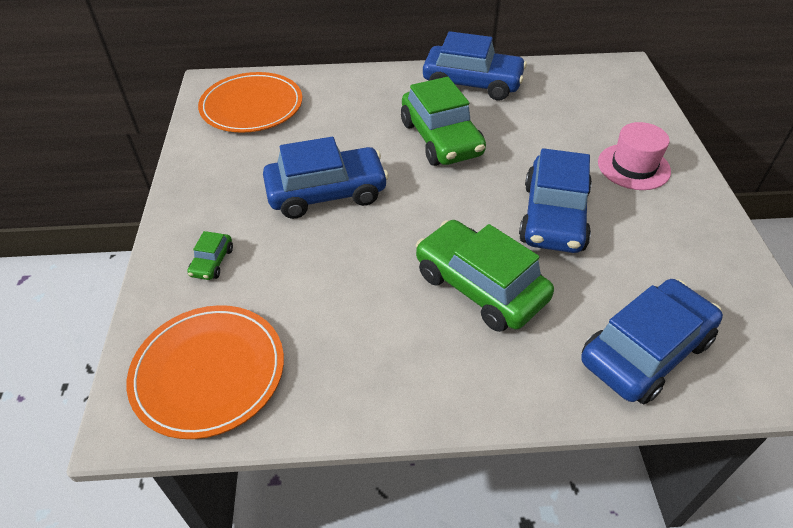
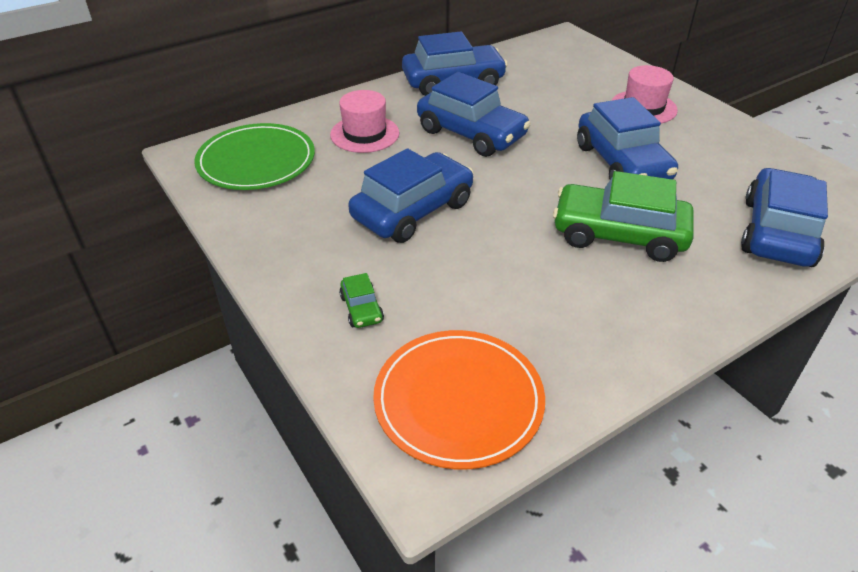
camera: 30 degrees left, 5 degrees down
orange plate [198,72,302,133] -> green plate [194,123,315,190]
green car [401,77,486,166] -> blue car [417,72,531,157]
none -> pink hat [330,90,399,153]

